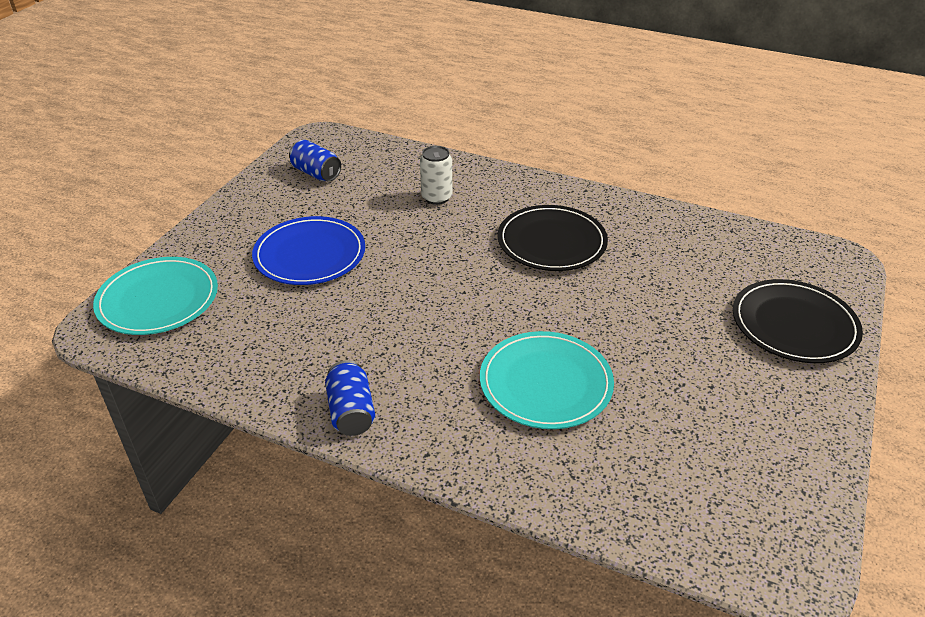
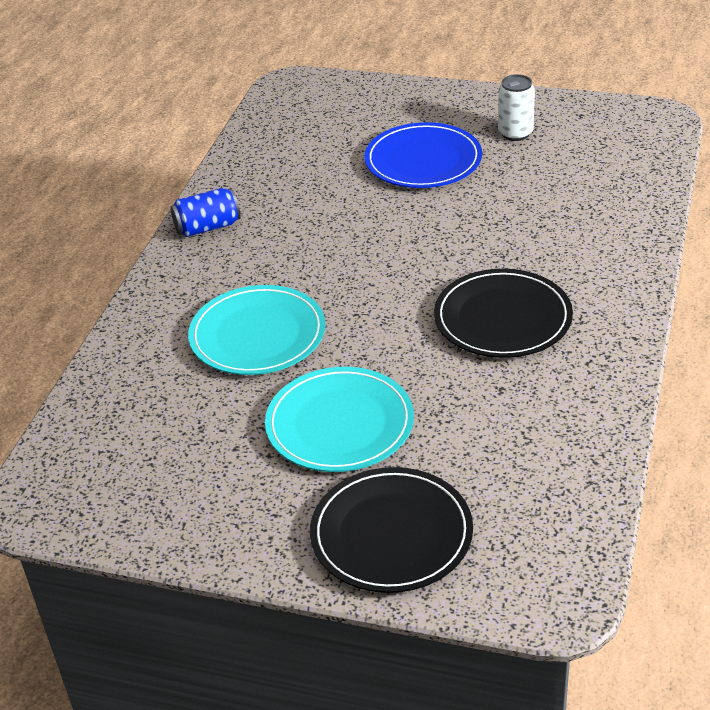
camera: 85 degrees right, 0 degrees up
turquoise plate [93,257,218,335] -> turquoise plate moved to [265,367,414,472]
blue can [289,140,341,182] -> none
white can [420,146,452,205] -> white can moved to [498,74,535,141]

